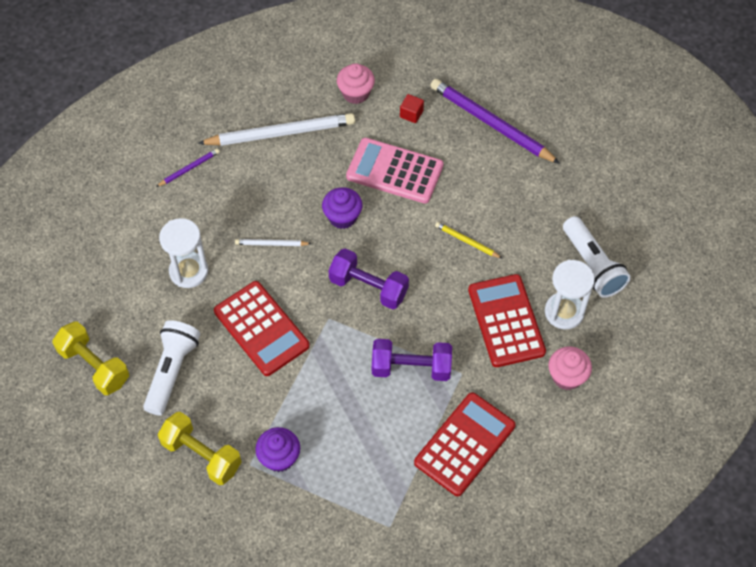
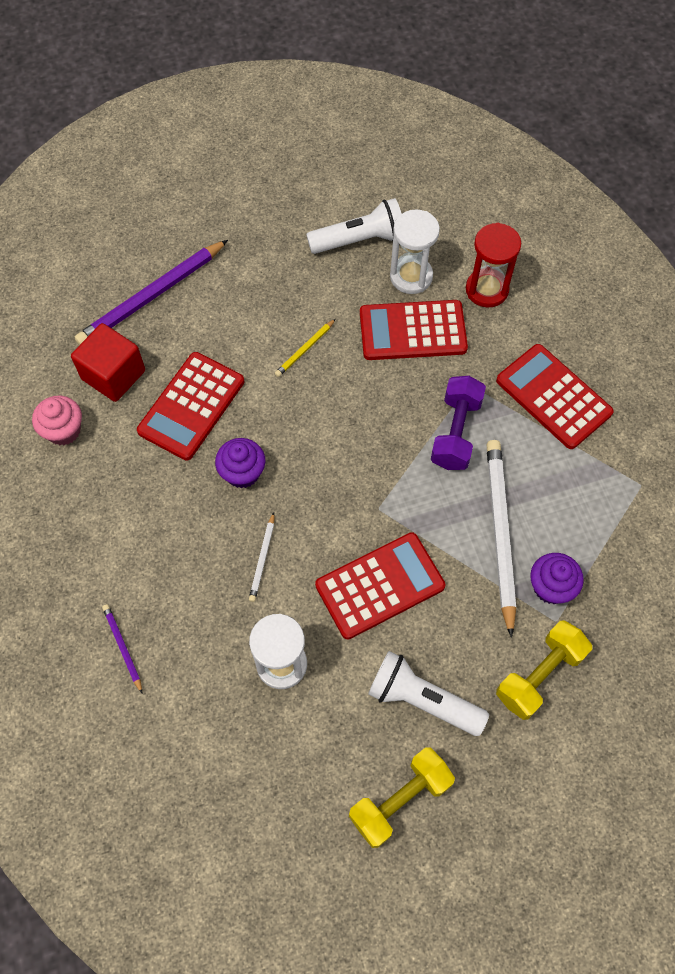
camera: 80 degrees left, 5 degrees up
white pencil [198,113,355,146] -> white pencil moved to [486,440,516,638]
purple dumbbell [328,248,409,310] -> none
pink calculator [346,138,444,204] -> red calculator [137,352,244,461]
red cube [400,94,424,123] -> red cube [71,323,145,402], size x2.09
pink cupcake [548,346,592,390] -> red hourglass [466,223,521,308]

